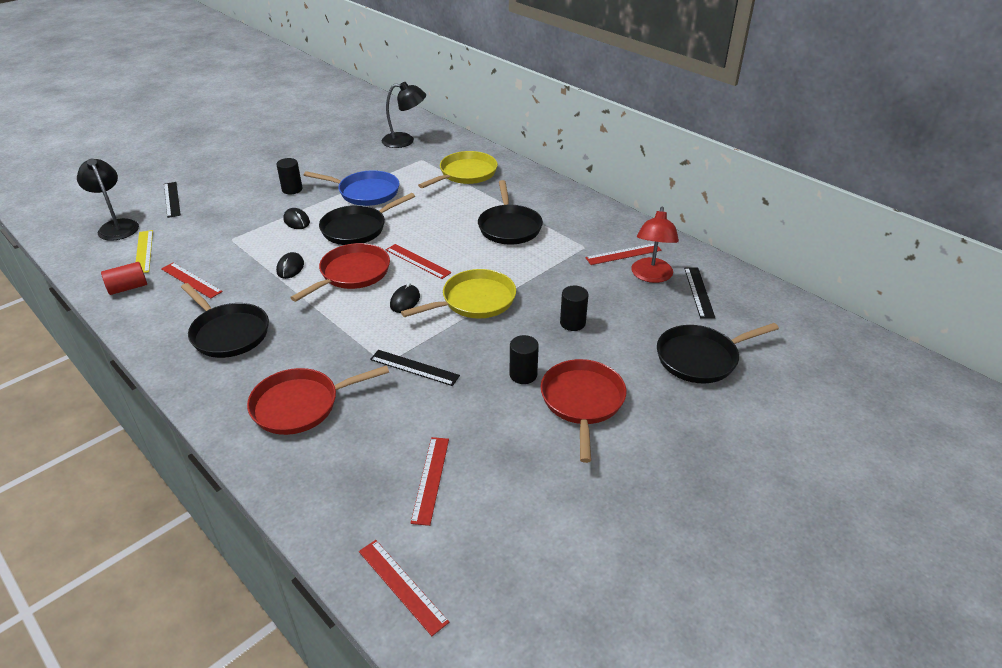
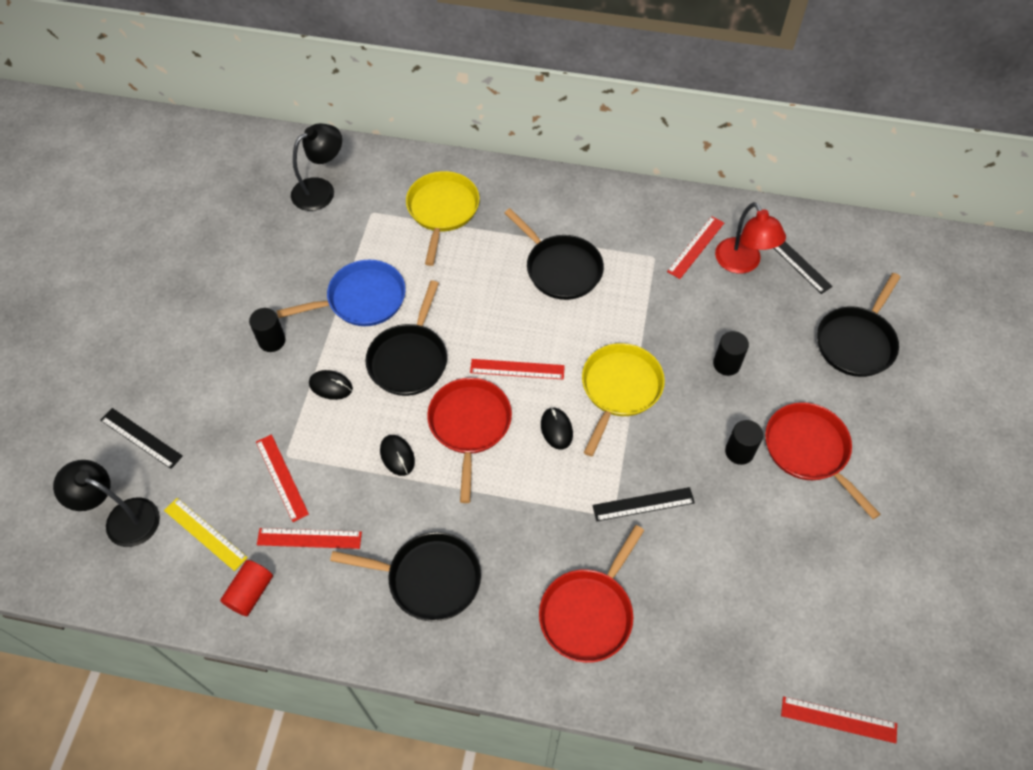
camera: 35 degrees left, 20 degrees up
red ruler [410,437,449,526] -> red ruler moved to [256,434,309,522]

